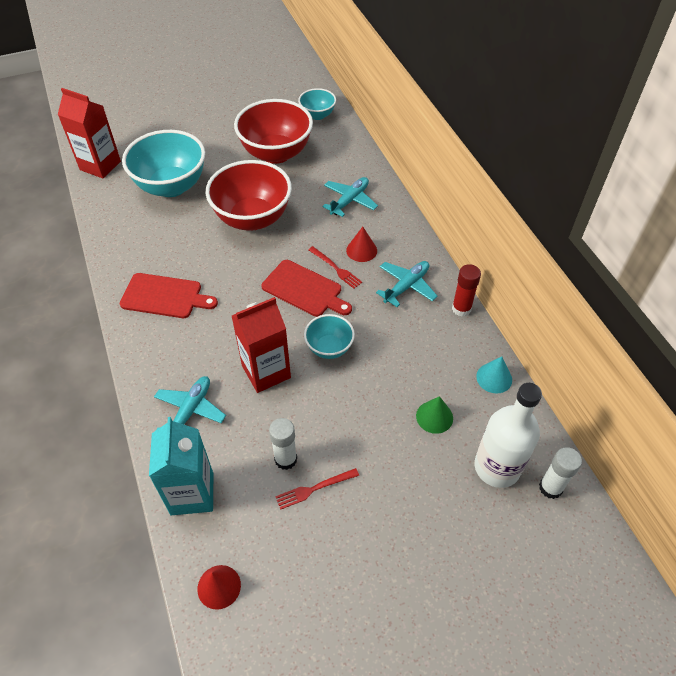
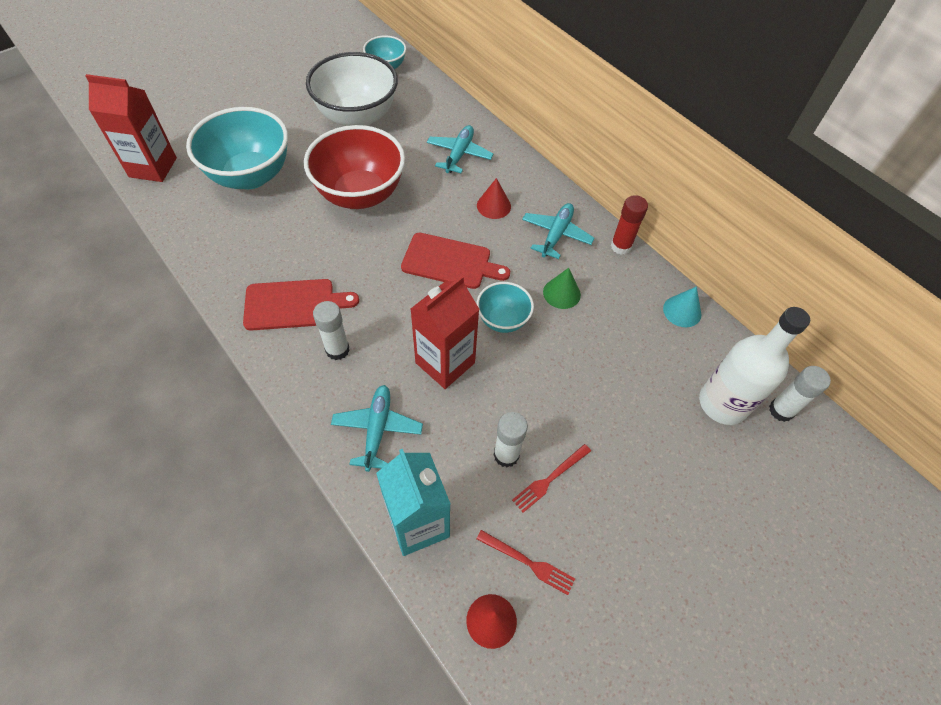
camera: 20 degrees left, 5 degrees up
red bowl [234,99,313,164] -> white bowl [306,52,398,126]
red fork [309,246,362,289] -> red fork moved to [476,530,575,595]
green cone [416,396,453,434] -> green cone moved to [543,268,581,309]
none -> white glue stick [313,301,350,360]

